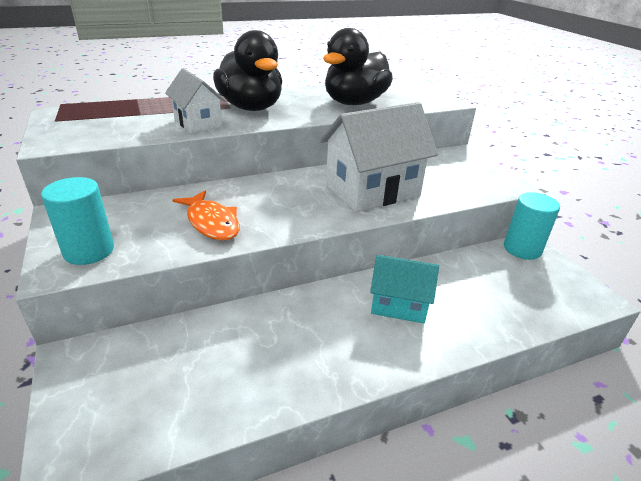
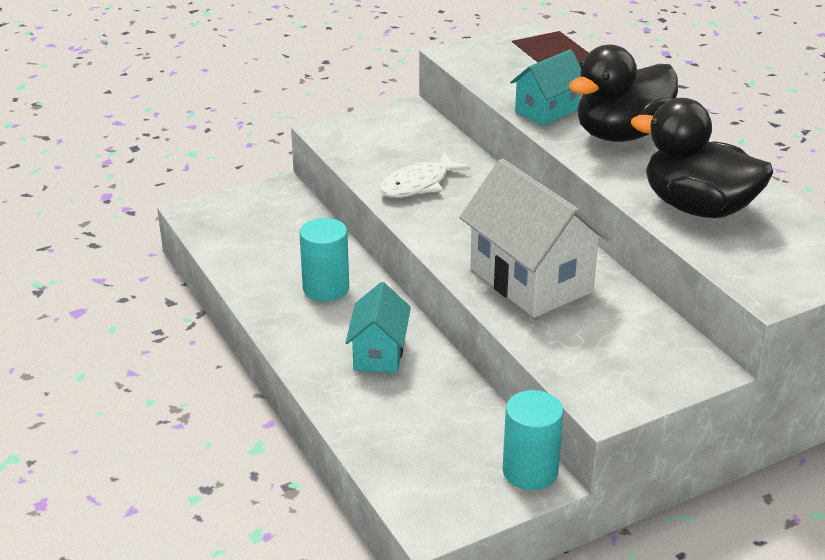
camera: 85 degrees right, 0 degrees up
turquoise cylinder [41,177,114,265] -> turquoise cylinder moved to [299,218,349,302]
white house [165,68,225,134] -> turquoise house [510,49,581,126]
orange fish [173,190,240,241] -> white fish [380,153,471,198]

